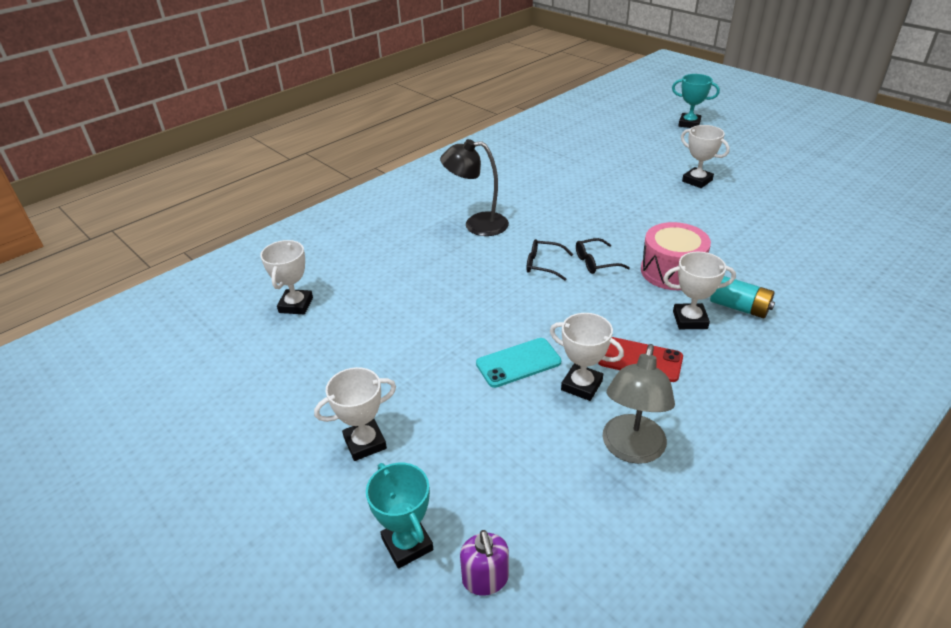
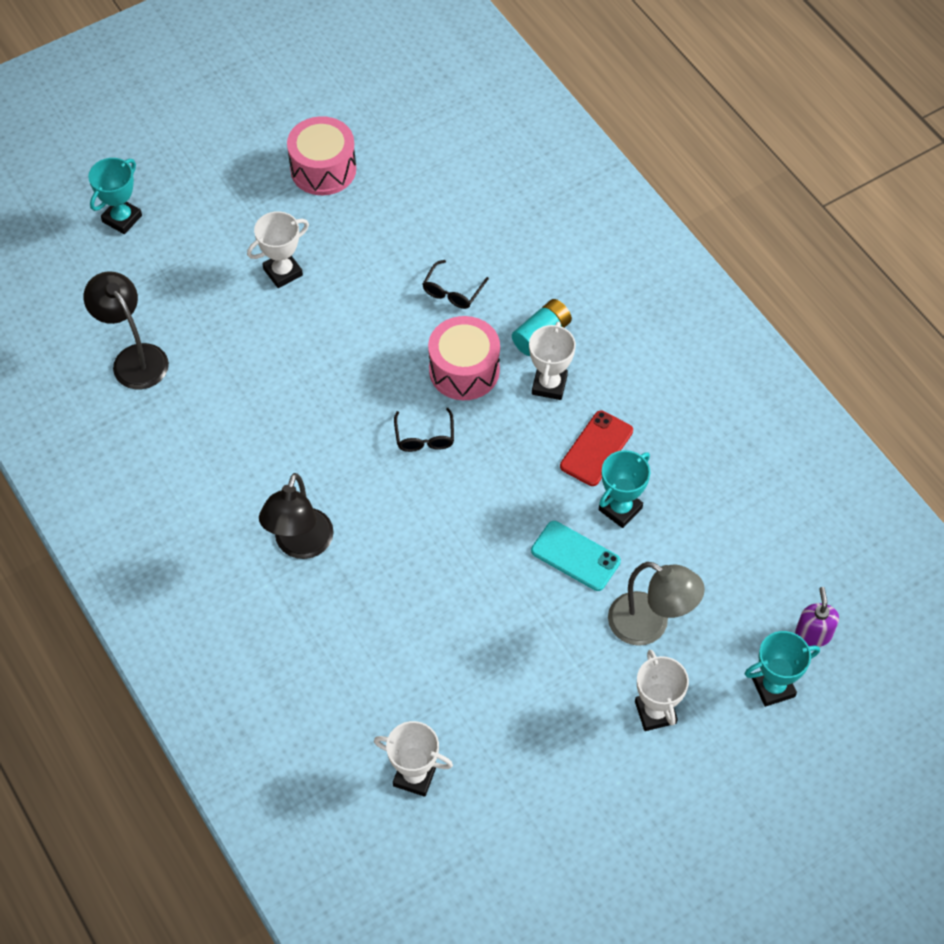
camera: 80 degrees left, 20 degrees up
purple soap dispenser [460,530,509,596] -> purple soap dispenser turned 90 degrees counterclockwise [795,587,839,647]
turquoise phone [476,338,561,388] -> turquoise phone turned 45 degrees counterclockwise [531,521,621,591]
black glasses [526,239,573,281] -> black glasses moved to [423,260,489,309]
white trophy [550,313,624,401] -> turquoise trophy [599,450,650,528]
grey lamp [603,344,675,464] -> grey lamp moved to [608,562,705,646]
none -> black lamp [84,272,169,389]
none -> pink drum [287,116,356,195]

